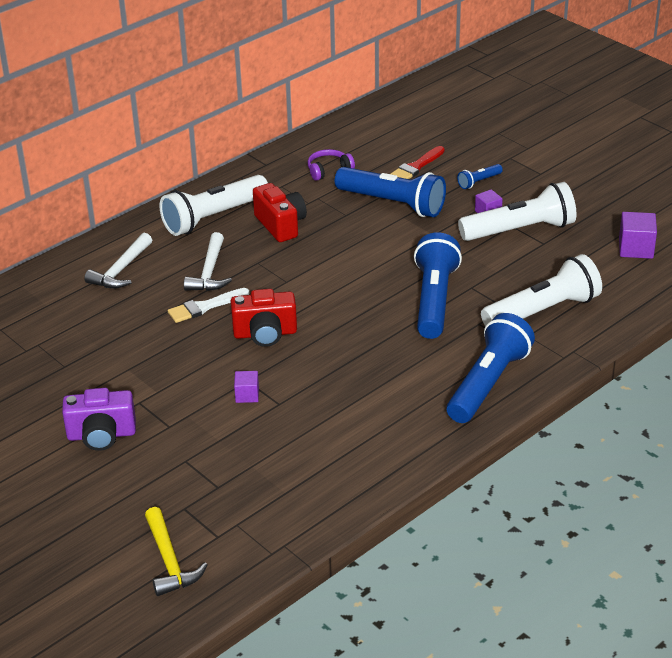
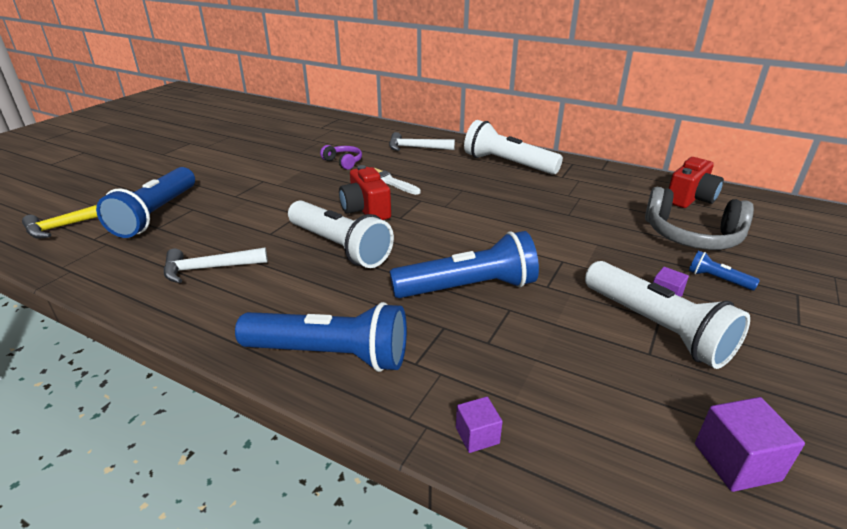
camera: 70 degrees right, 5 degrees down
purple camera [62,388,136,451] -> none
white hammer [184,232,232,291] -> white hammer moved to [164,248,268,283]
purple cube [234,371,259,403] -> purple cube moved to [456,397,503,453]
red camera [253,183,307,242] -> red camera moved to [669,157,724,208]
purple headphones [308,149,355,181] -> purple headphones moved to [320,145,362,170]
blue flashlight [335,167,446,217] -> blue flashlight moved to [96,167,195,238]
red brush [391,146,445,179] -> grey headphones [645,187,754,250]
white flashlight [481,254,602,327] -> white flashlight moved to [288,201,394,268]

